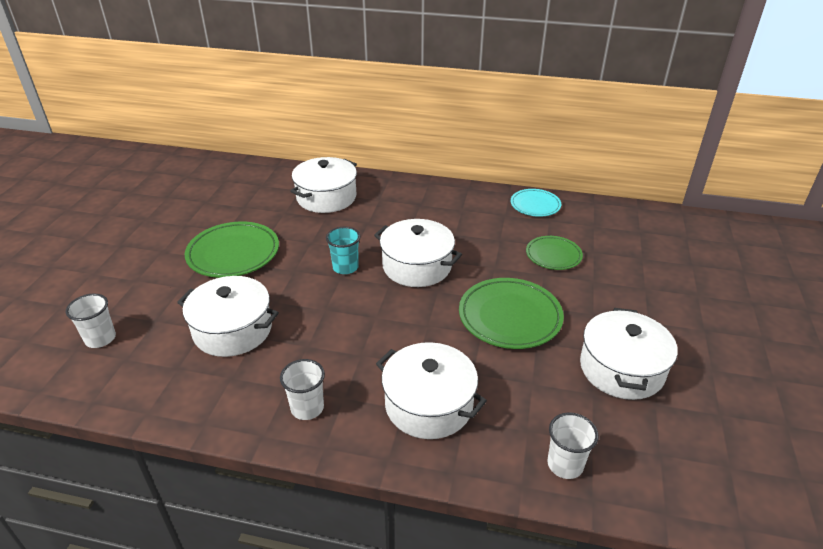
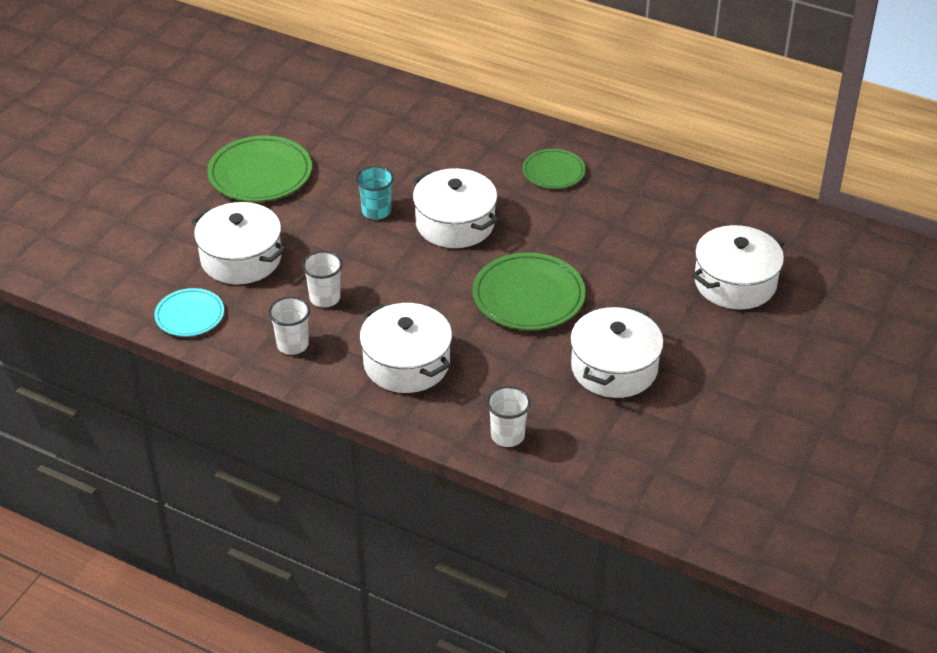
camera: 15 degrees right, 5 degrees up
white cup [66,293,116,348] -> white cup moved to [302,251,343,307]
white pot [290,157,357,213] -> white pot moved to [692,225,785,309]
turquoise plate [511,189,561,217] -> turquoise plate moved to [154,288,224,337]
green plate [526,236,583,270] -> green plate moved to [522,149,585,189]

